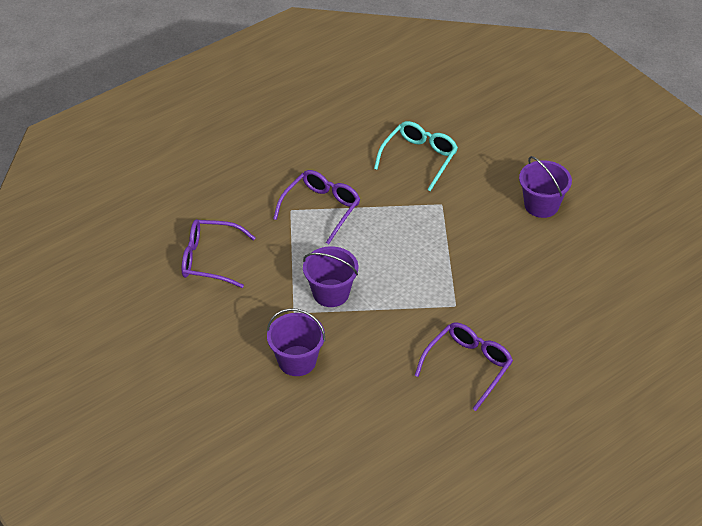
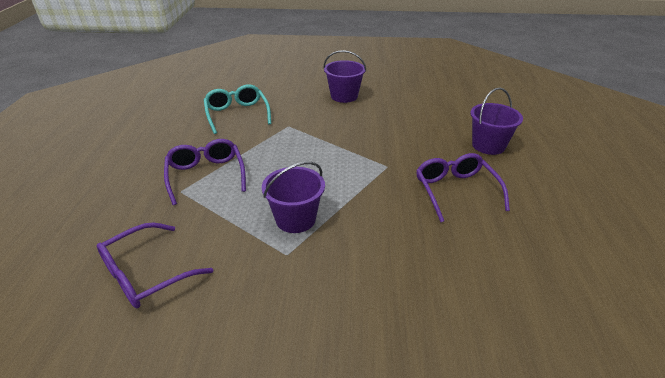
camera: 50 degrees left, 10 degrees down
purple bucket [267,308,325,376] -> purple bucket moved to [470,88,523,155]

